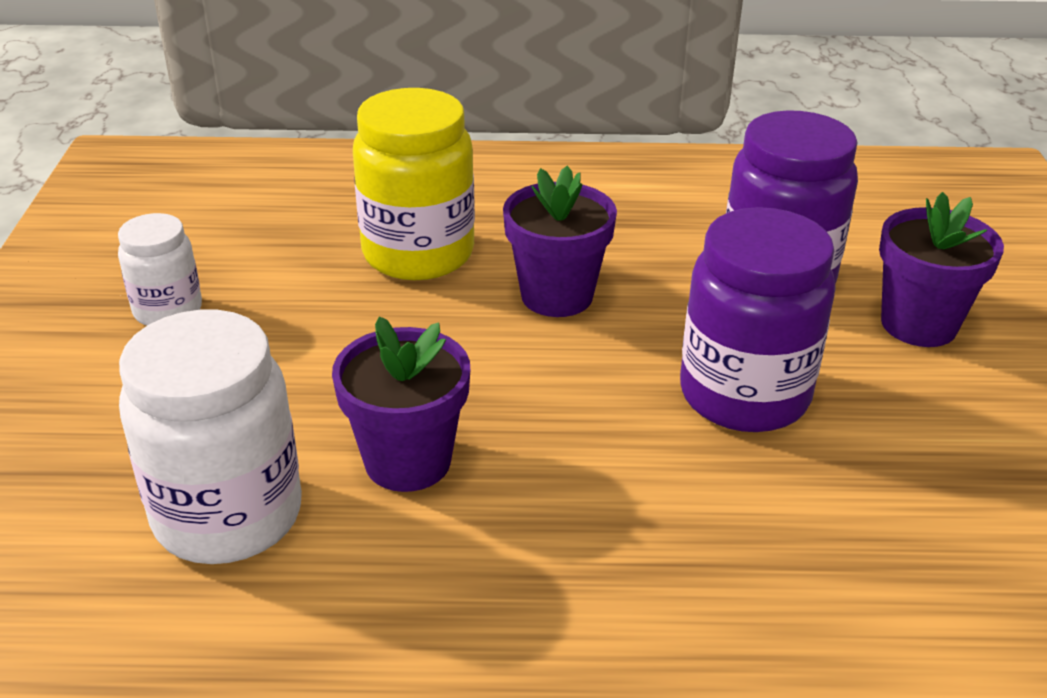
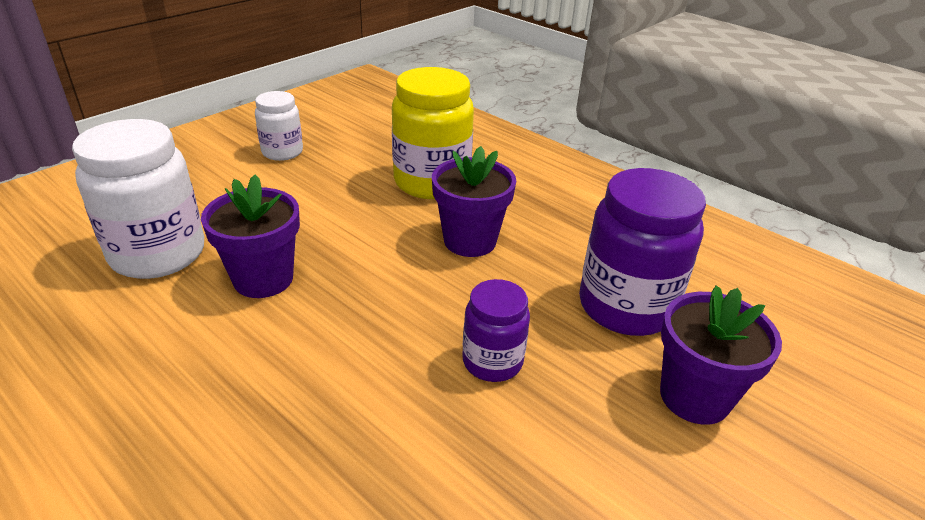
camera: 40 degrees right, 0 degrees up
purple jar [680,207,836,432] -> purple jar [462,279,530,382], size x0.57

